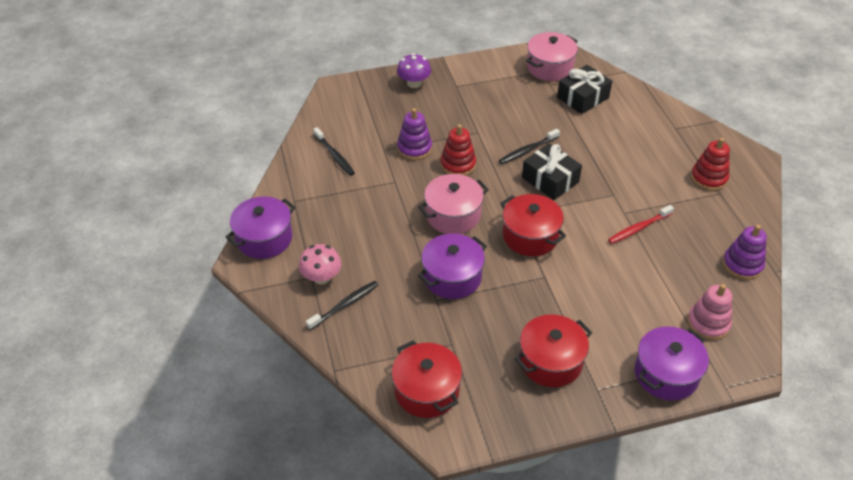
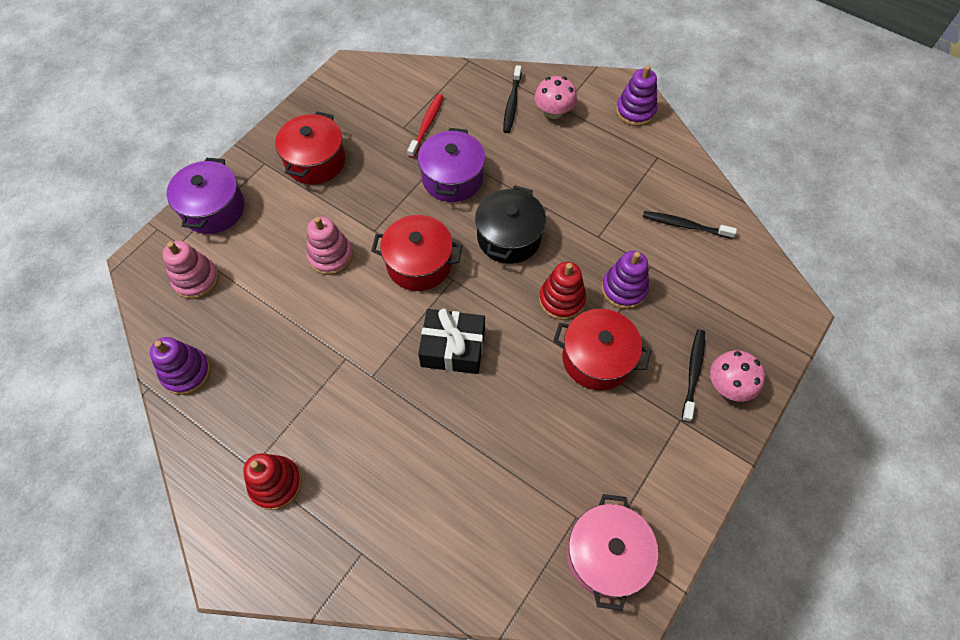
camera: 140 degrees right, 15 degrees up
purple pot [225,196,296,259] -> purple stacking toy [616,65,657,126]
red pot [392,340,462,418] -> red pot moved to [553,309,651,391]
purple mushroom [397,53,431,88] -> pink mushroom [710,350,765,402]
pink pot [418,174,489,234] -> black pot [475,185,546,264]
black toothbrush [499,129,560,164] -> black toothbrush moved to [682,329,705,422]
black gift [557,65,612,114] -> none
red toothbrush [608,205,674,244] -> red toothbrush moved to [407,94,444,158]
none -> pink stacking toy [306,217,353,275]

